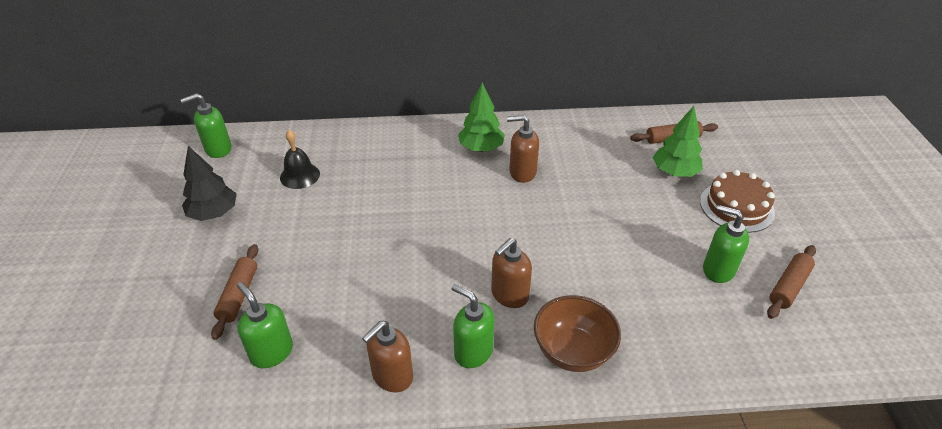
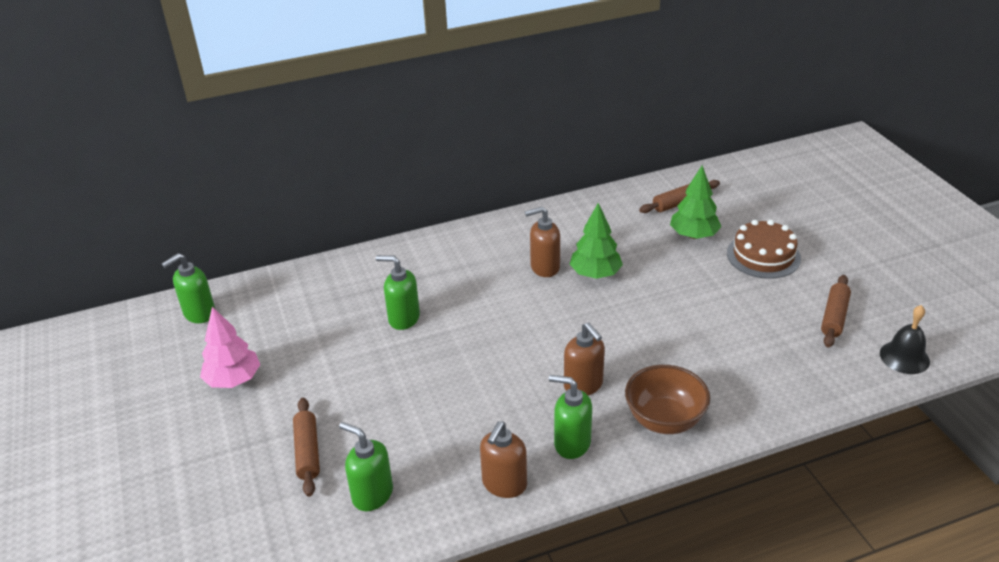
camera: 15 degrees left, 5 degrees down
black tree [182,146,237,221] -> pink tree [200,307,260,388]
black bell [280,130,320,189] -> black bell moved to [880,305,930,374]
green tree [458,83,505,152] -> green tree moved to [570,203,623,279]
brown soap dispenser [491,238,532,308] -> brown soap dispenser turned 60 degrees counterclockwise [564,322,605,395]
green soap dispenser [703,205,749,283] -> green soap dispenser moved to [376,255,420,330]

